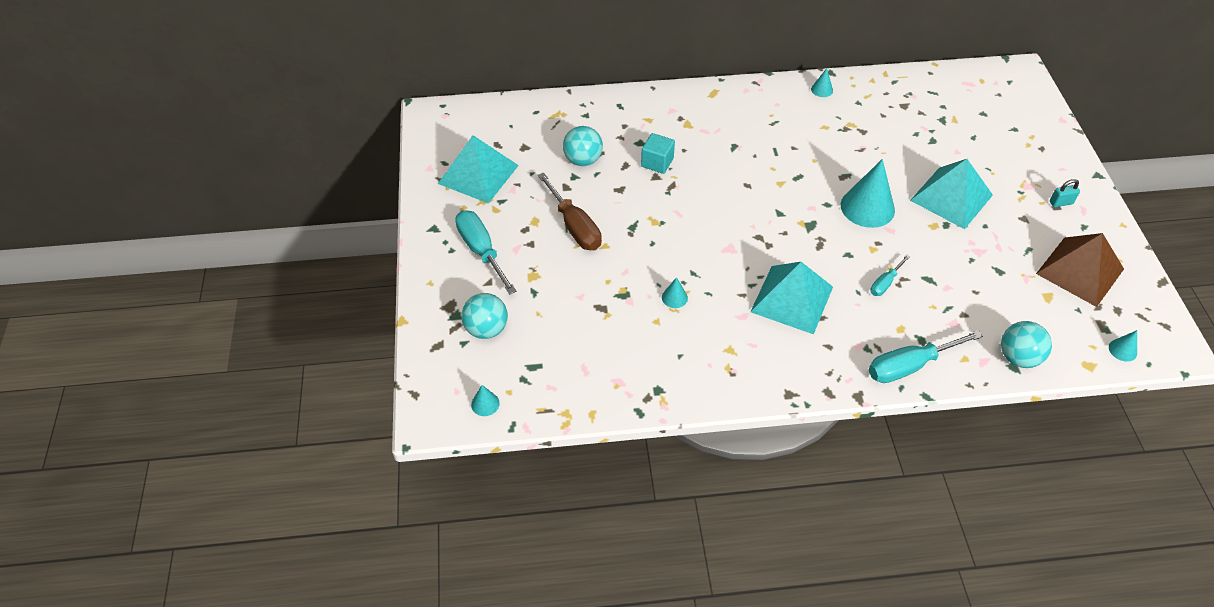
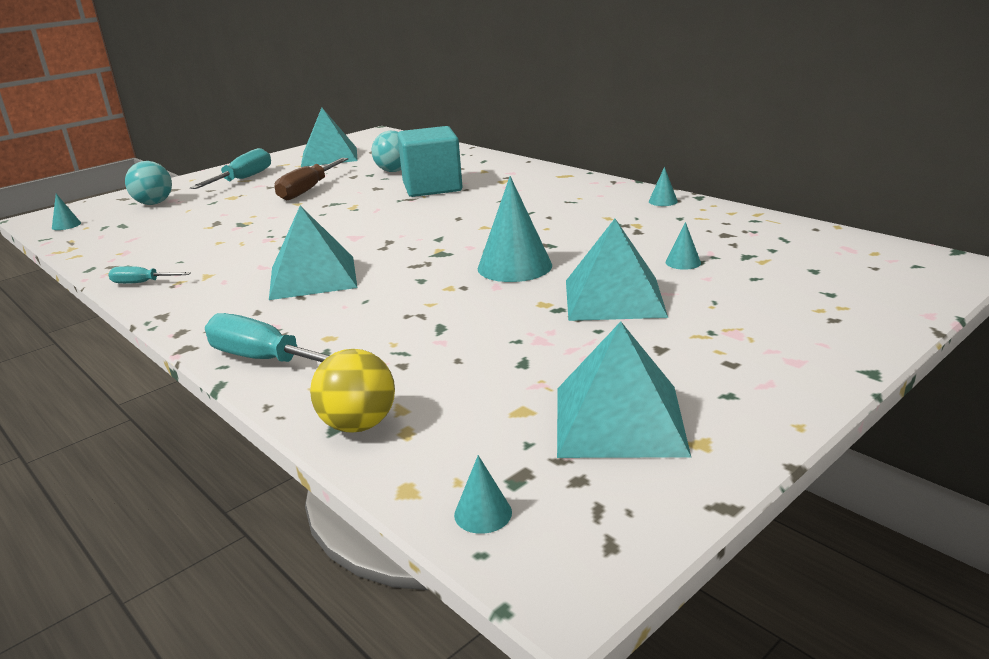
camera: 55 degrees right, 25 degrees down
turquoise cube [641,133,675,174] -> turquoise cube [397,126,463,197], size x1.91
turquoise cone [662,277,688,308] -> turquoise cone moved to [665,222,701,270]
turquoise screwdriver [870,255,910,296] -> turquoise screwdriver moved to [108,266,191,284]
turquoise ball [1001,321,1052,368] -> yellow ball [310,349,395,433]
brown pyramid [1036,233,1124,307] -> turquoise pyramid [557,322,691,458]
turquoise padlock [1050,179,1080,207] -> none

